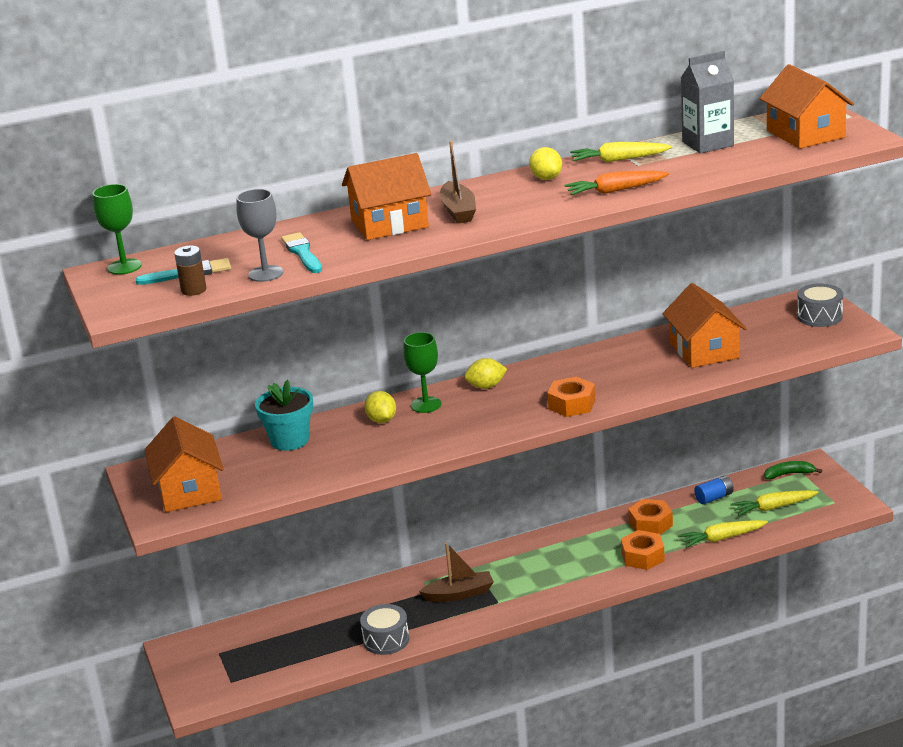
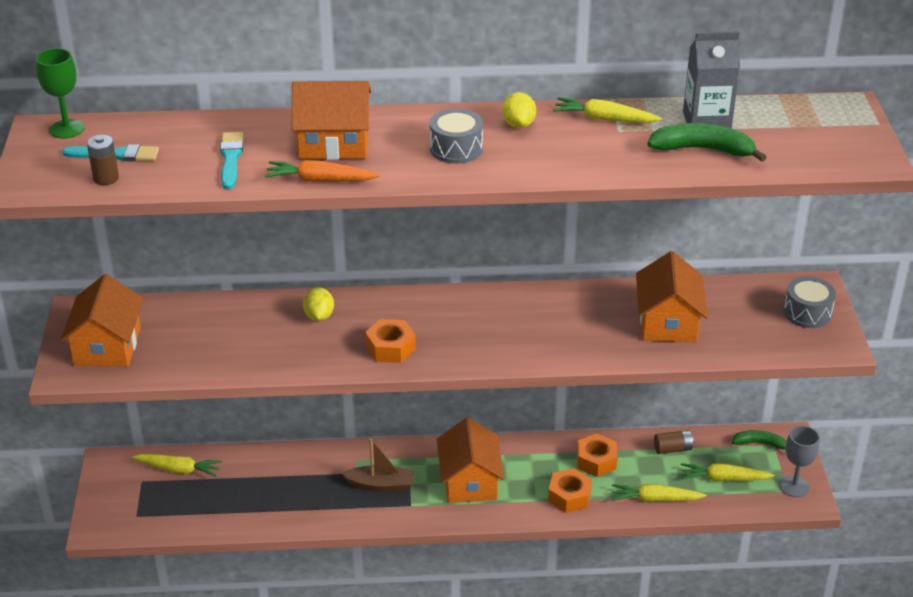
camera: 15 degrees right, 10 degrees up
grey goblet [236,189,283,282] -> grey goblet moved to [780,426,820,497]
turquoise flower pot [255,380,313,451] -> none
grey drum [360,604,409,655] -> grey drum moved to [430,108,483,164]
green goblet [403,332,441,413] -> none
brown boat [439,141,476,223] -> none
yellow lemon [464,358,507,389] -> none
orange nut [547,377,595,417] -> orange nut moved to [365,319,416,363]
orange carrot [565,171,669,195] -> orange carrot moved to [264,160,380,181]
blue battery [694,475,734,504] -> brown battery [654,430,694,454]
orange house [759,64,854,149] -> orange house moved to [437,417,505,503]
none -> yellow carrot [131,454,222,477]
none -> green banana [647,123,766,162]

